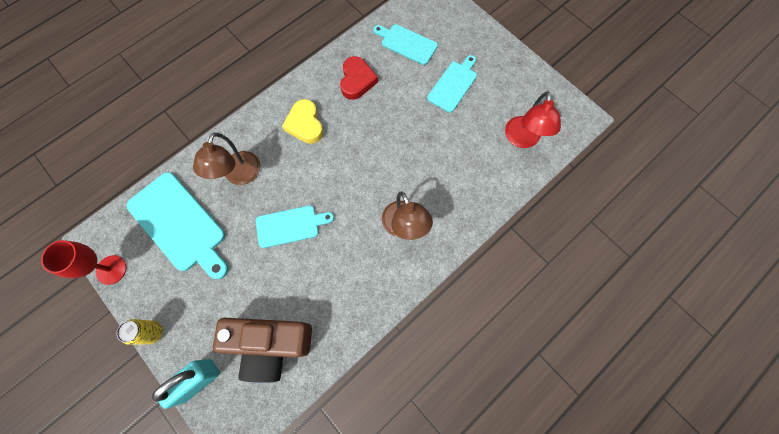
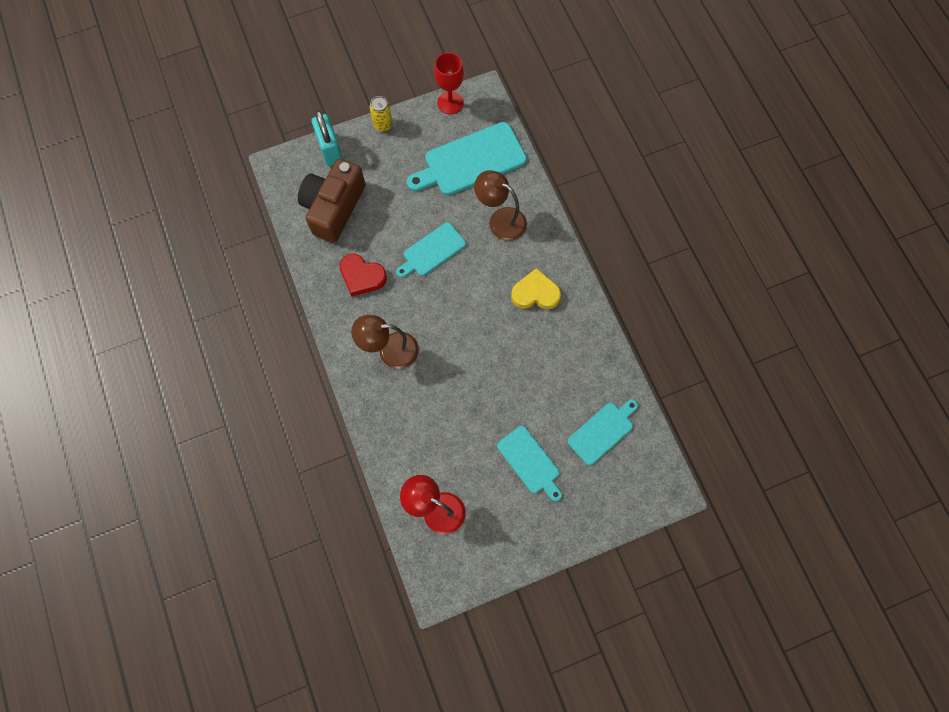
camera: 110 degrees right, 0 degrees up
turquoise cutting board [256,205,334,248] -> turquoise cutting board turned 45 degrees clockwise [396,222,466,278]
red heart [340,56,378,100] -> red heart moved to [339,254,387,297]

